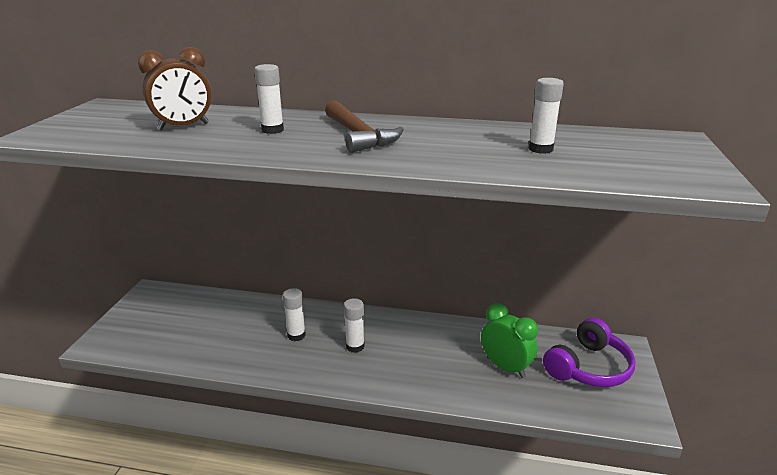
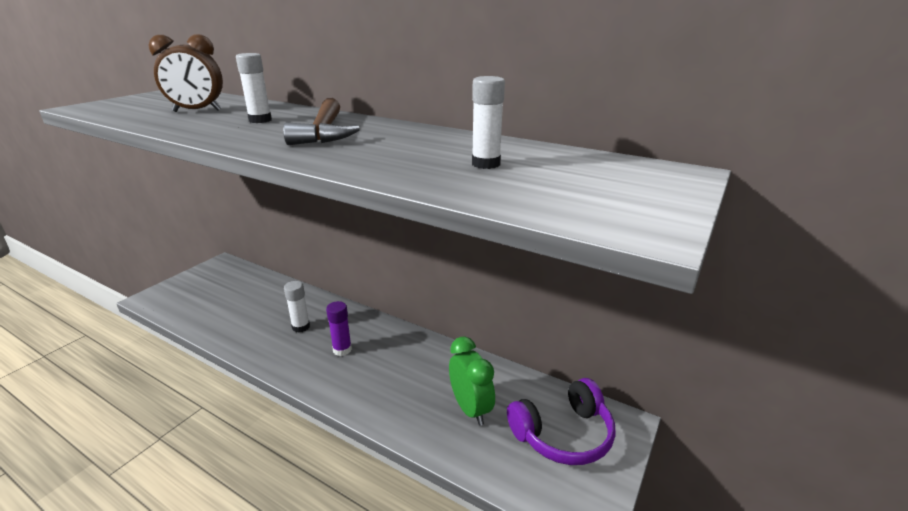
camera: 20 degrees right, 0 degrees up
white glue stick [344,298,365,353] -> purple glue stick [326,301,352,356]

